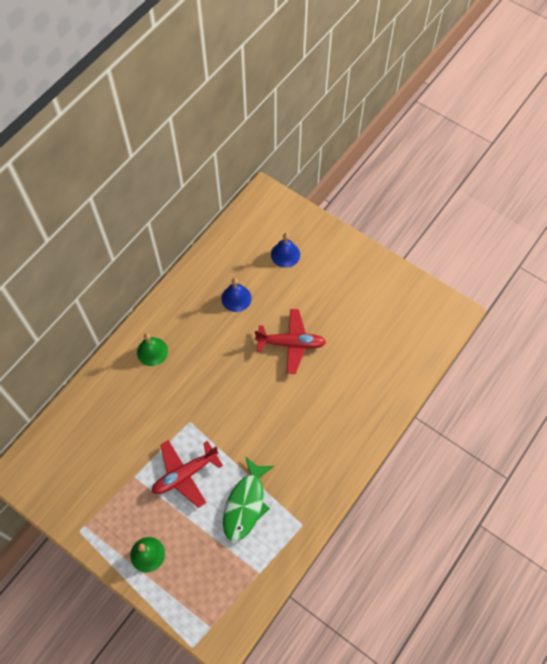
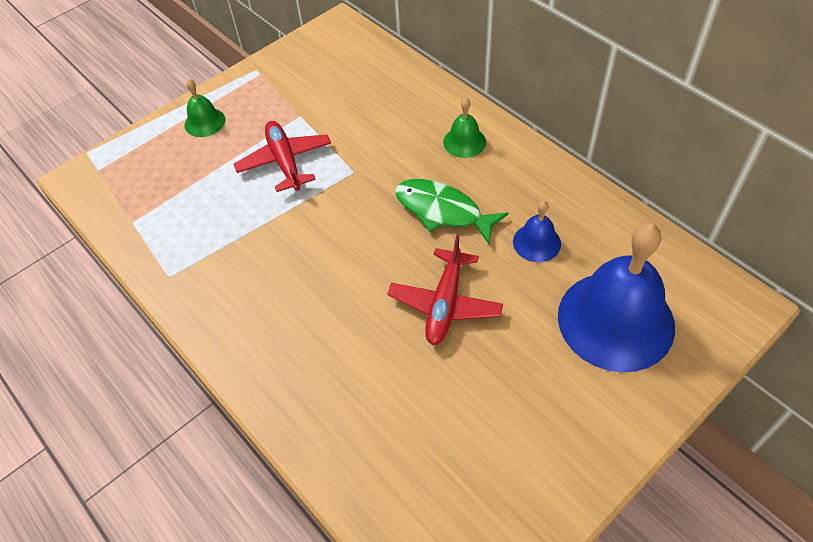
camera: 105 degrees right, 10 degrees down
green fish [223,456,274,541] -> green fish moved to [395,179,508,244]
blue bell [271,233,300,268] -> blue bell [558,223,675,372], size x2.22

